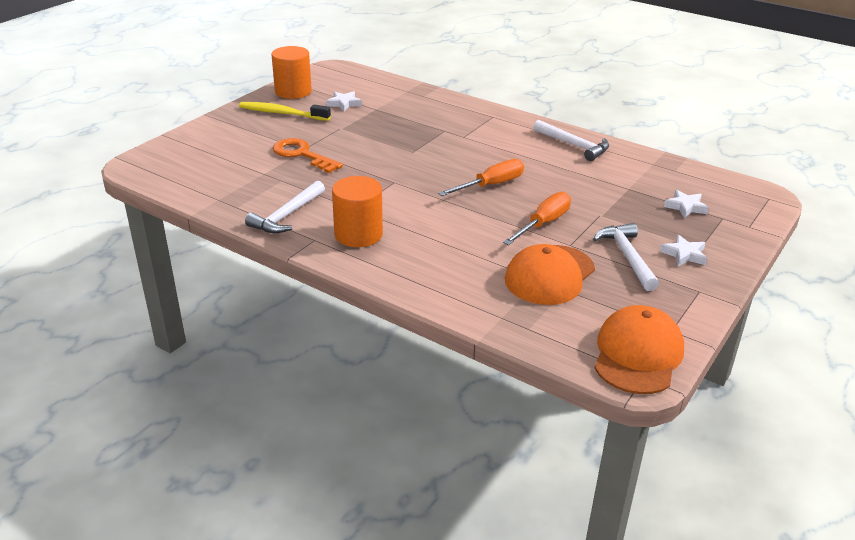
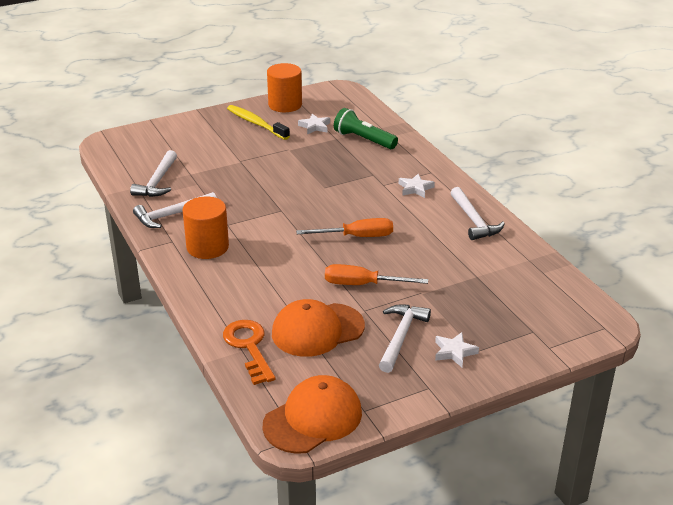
camera: 30 degrees right, 0 degrees up
orange key [273,138,343,173] -> orange key moved to [223,320,276,385]
orange screwdriver [503,192,571,245] -> orange screwdriver turned 150 degrees counterclockwise [325,264,428,285]
white star [664,190,709,218] -> white star moved to [399,174,435,198]
none -> white hammer [130,150,177,197]
none -> green flashlight [334,108,398,149]

